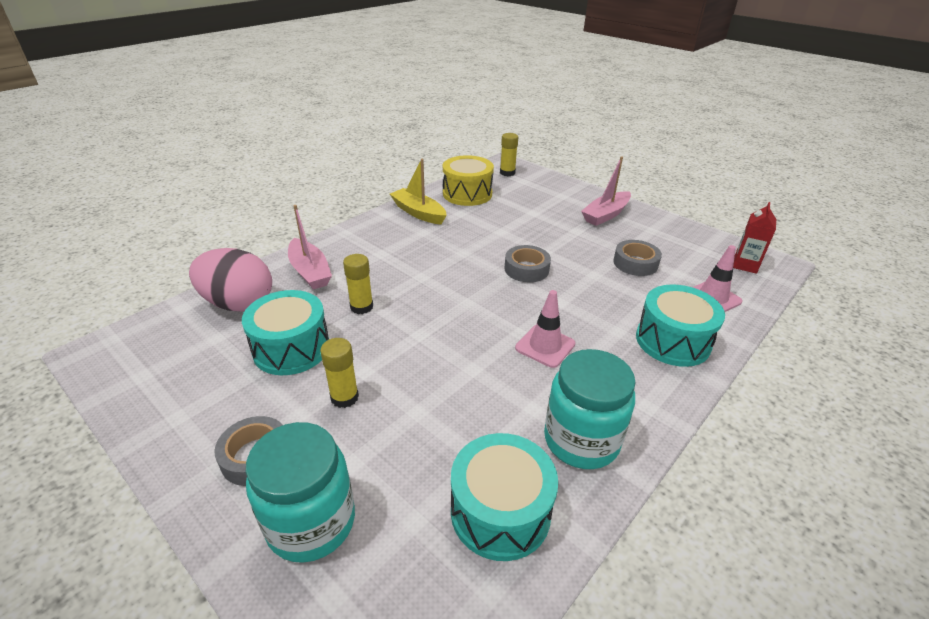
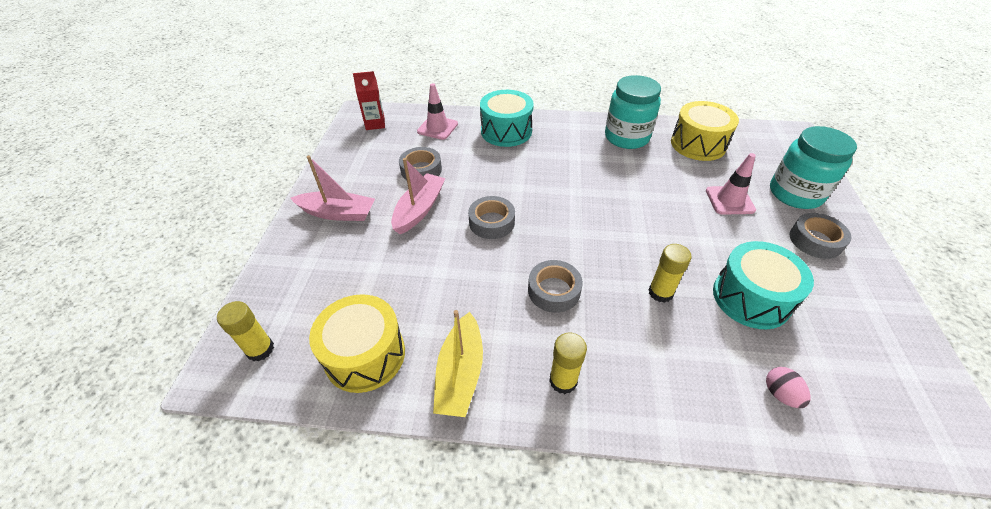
camera: 125 degrees left, 10 degrees up
pink egg [189,248,272,312] -> pink egg [766,367,810,408], size x0.42
pink boat [288,205,332,290] -> pink boat moved to [391,158,445,234]
yellow glue stick [320,338,359,408] -> yellow glue stick moved to [549,332,587,394]
turquoise drum [451,433,558,561] -> yellow drum [671,101,739,161]
pink traffic cone [515,290,575,368] -> pink traffic cone moved to [706,153,756,215]
none -> grey tape [528,260,583,313]

